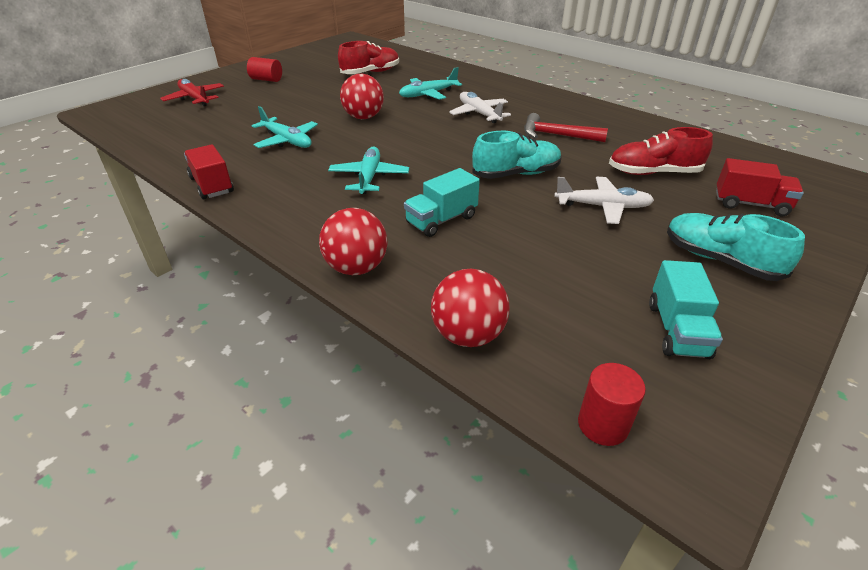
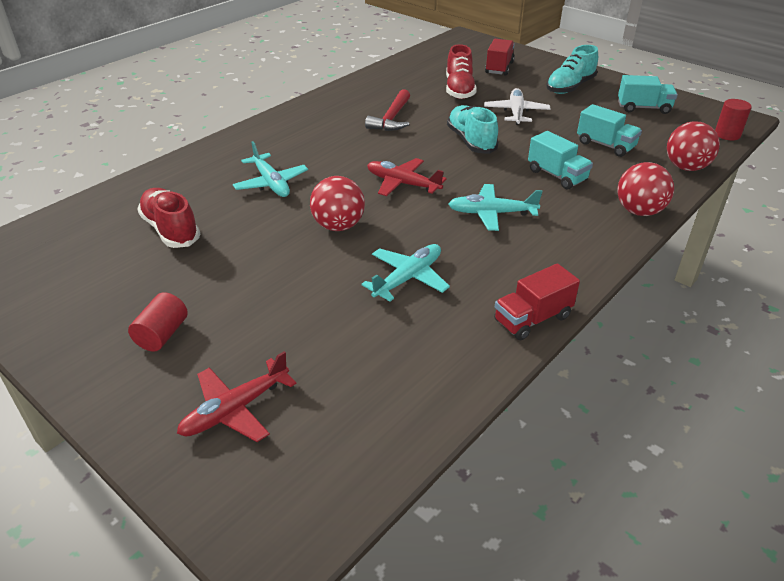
camera: 90 degrees left, 0 degrees up
white plane [449,92,511,123] -> none
none -> red plane [367,158,447,196]
none -> turquoise truck [577,104,642,157]

